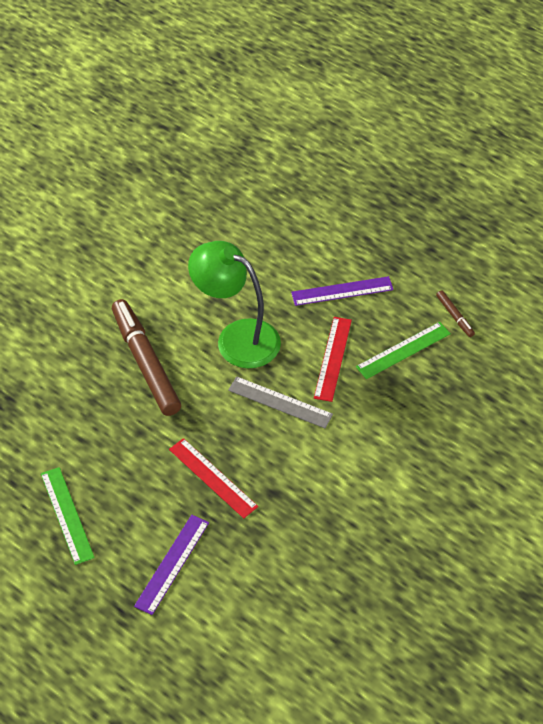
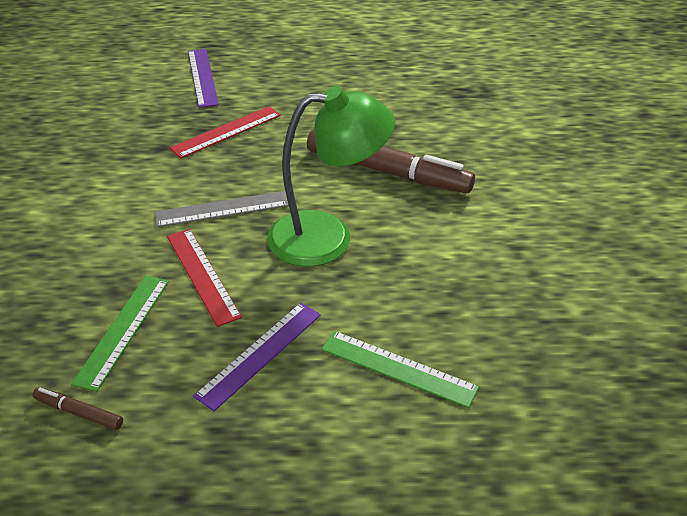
camera: 140 degrees right, 10 degrees down
green ruler [41,467,95,565] -> green ruler moved to [321,331,479,408]
red ruler [169,438,258,519] -> red ruler turned 45 degrees counterclockwise [170,106,281,159]

